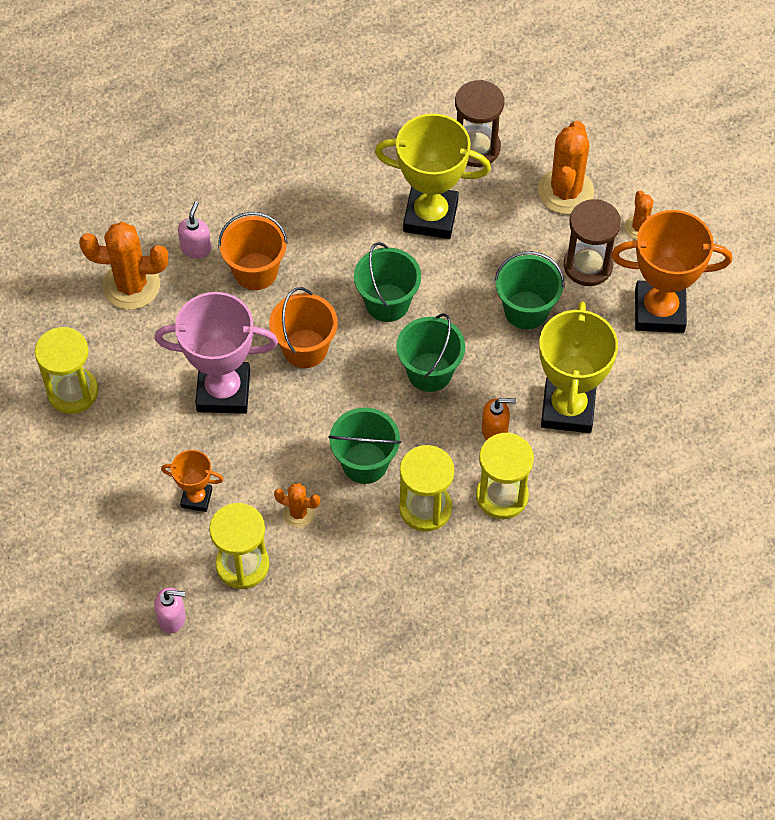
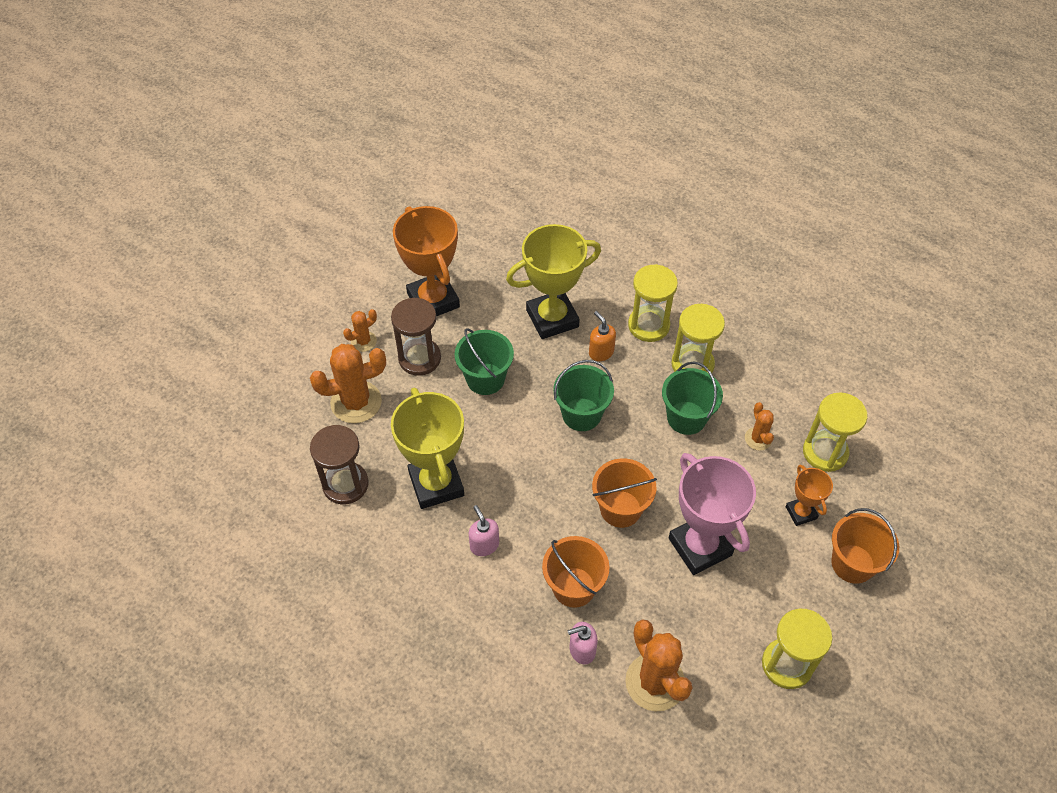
camera: 120 degrees left, 5 degrees down
pink soap dispenser [155,587,186,633] -> pink soap dispenser moved to [469,505,499,556]
green bucket [354,242,421,322] -> none
none -> orange bucket [831,508,899,584]

